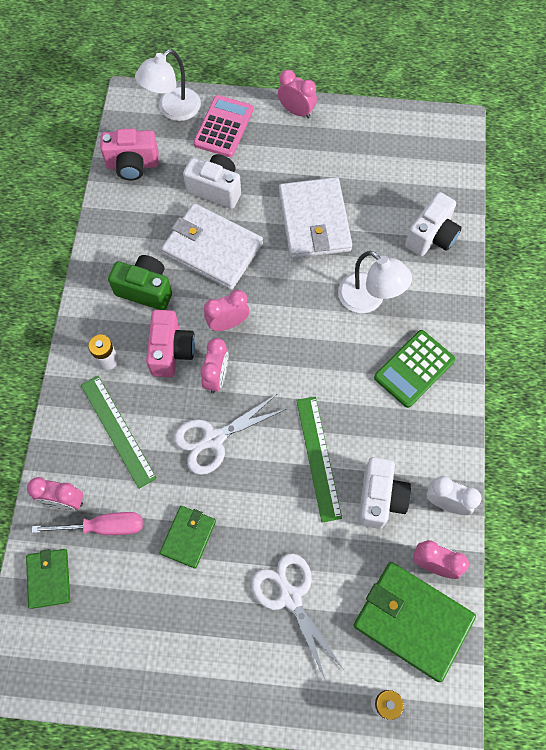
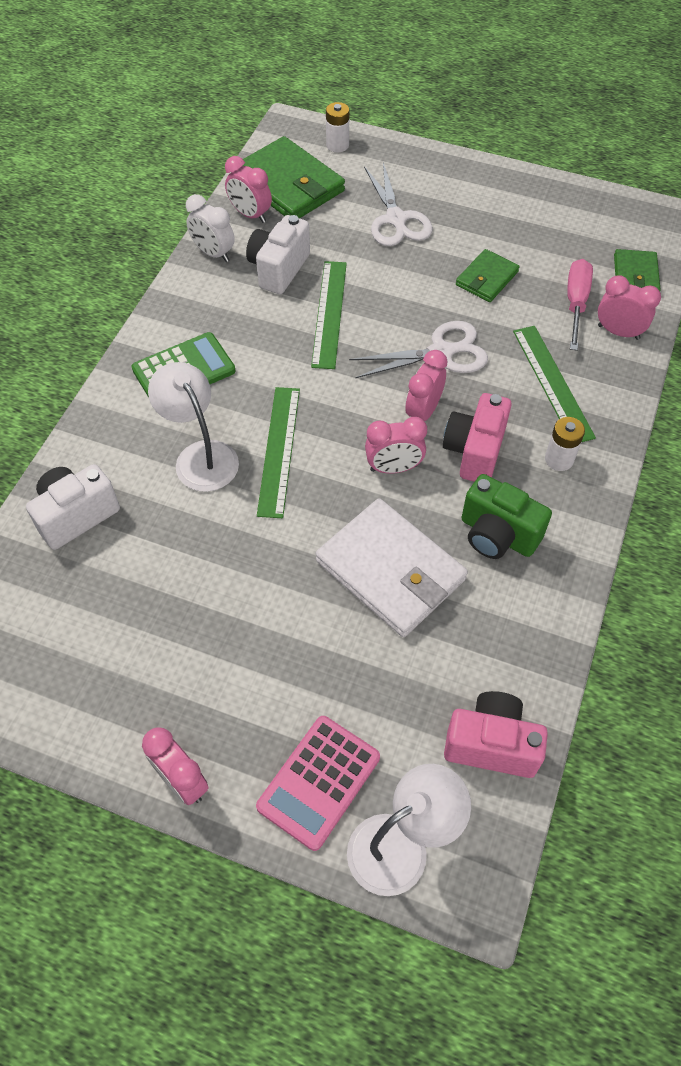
camera: 165 degrees left, 10 degrees down
pink screwdriver [32,512,143,535] -> pink screwdriver turned 90 degrees clockwise [567,259,593,351]
white camera [183,154,241,209] -> none
white wallet [279,177,352,259] -> none
none -> green ruler [257,387,300,518]

